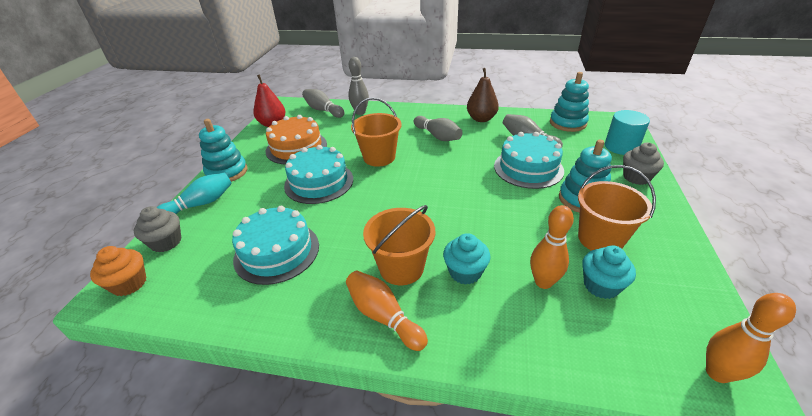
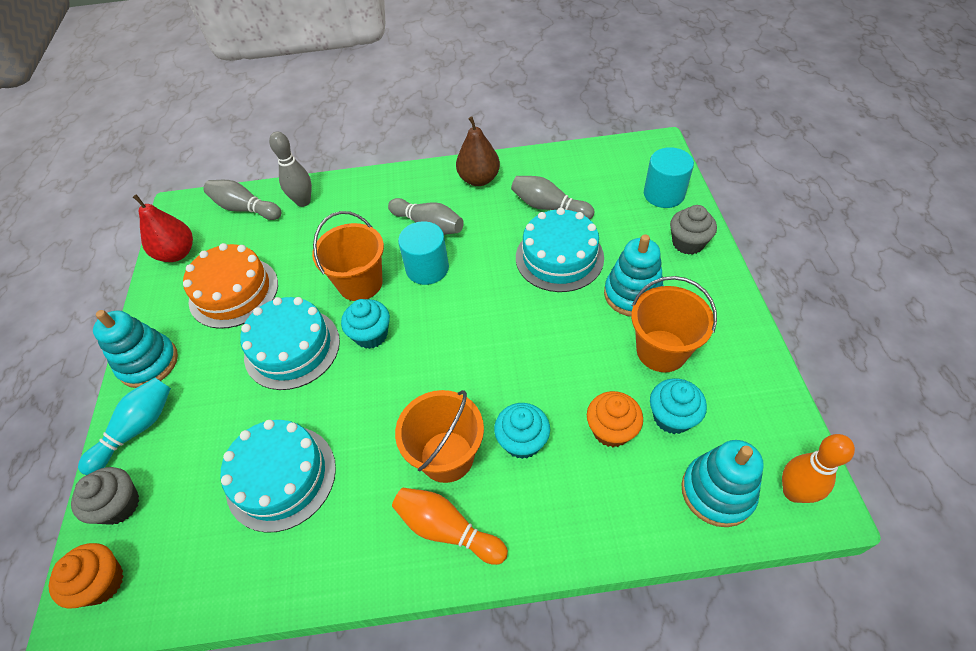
camera: 15 degrees left, 15 degrees up
orange bowling pin [530,205,574,289] -> orange cupcake [587,391,643,447]
turquoise stacking toy [550,72,589,132] -> turquoise stacking toy moved to [681,440,764,527]
none -> turquoise cupcake [341,299,390,349]
none -> turquoise cylinder [398,221,449,285]

